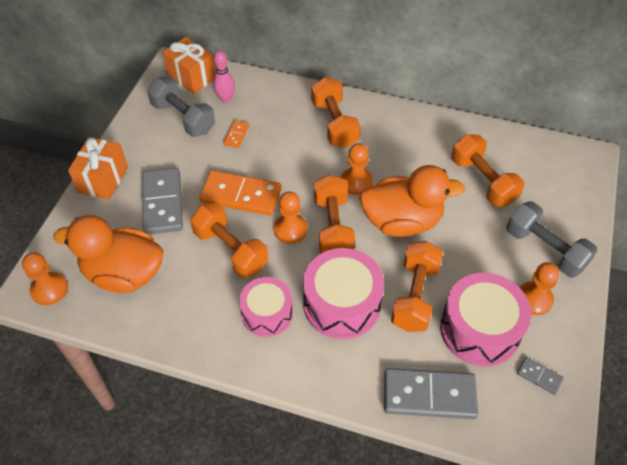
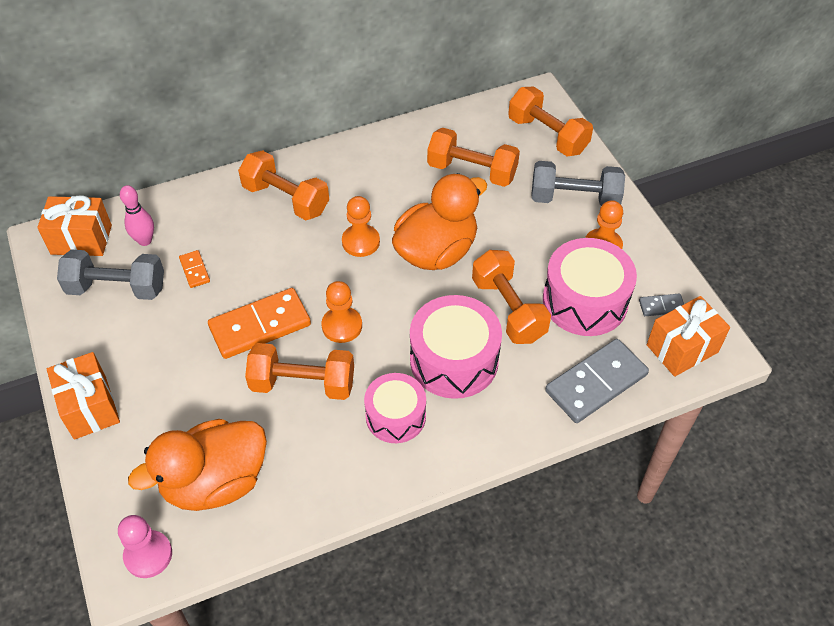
camera: 40 degrees left, 0 degrees up
orange pawn [22,252,68,305] -> pink pawn [118,515,172,578]
grey domino [142,168,183,234] -> none
orange dumbbell [314,174,355,254] -> orange dumbbell moved to [508,86,593,156]
none -> orange gift [647,296,730,377]

